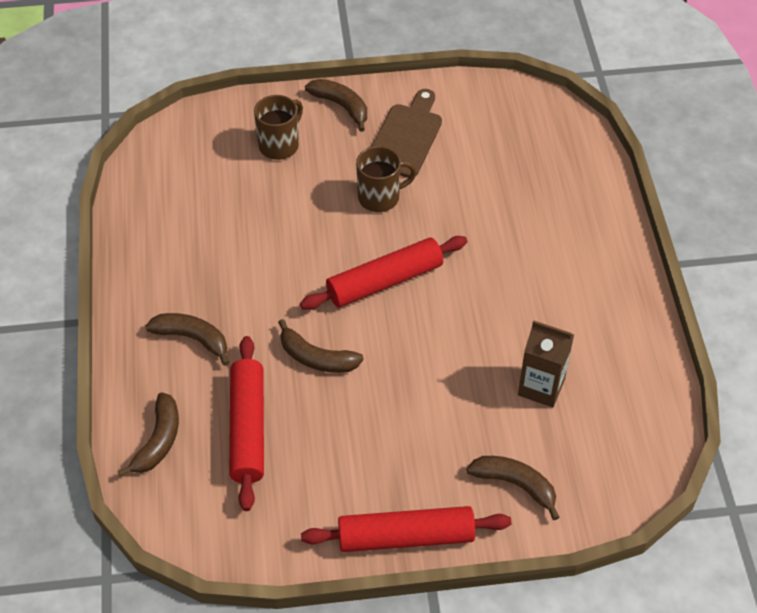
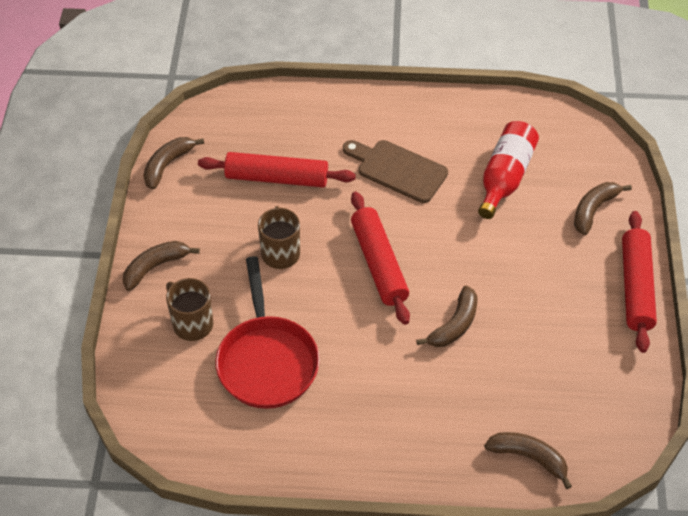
camera: 80 degrees left, 0 degrees up
brown banana [145,313,229,366] -> brown banana moved to [143,137,204,190]
red rolling pin [229,336,264,511] -> red rolling pin moved to [198,152,356,188]
brown cutting board [371,89,442,178] -> brown cutting board moved to [343,140,448,203]
brown carton [518,320,574,407] -> red bottle [478,121,539,219]
none -> red pan [216,256,320,409]

